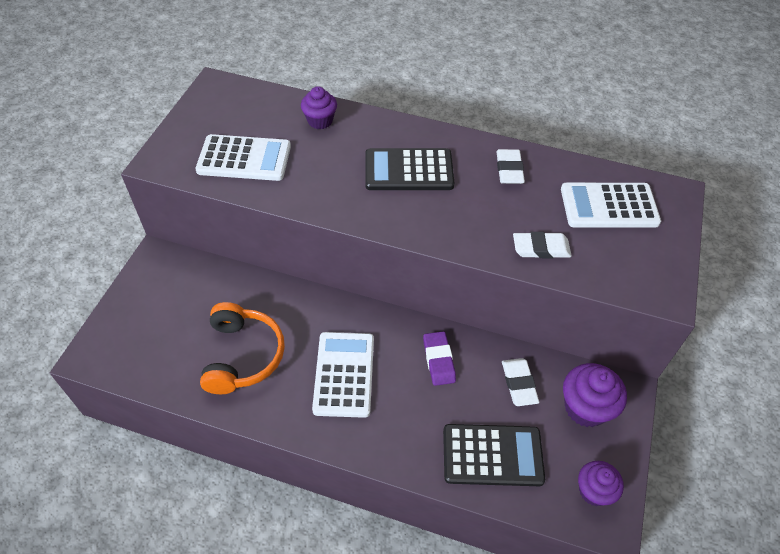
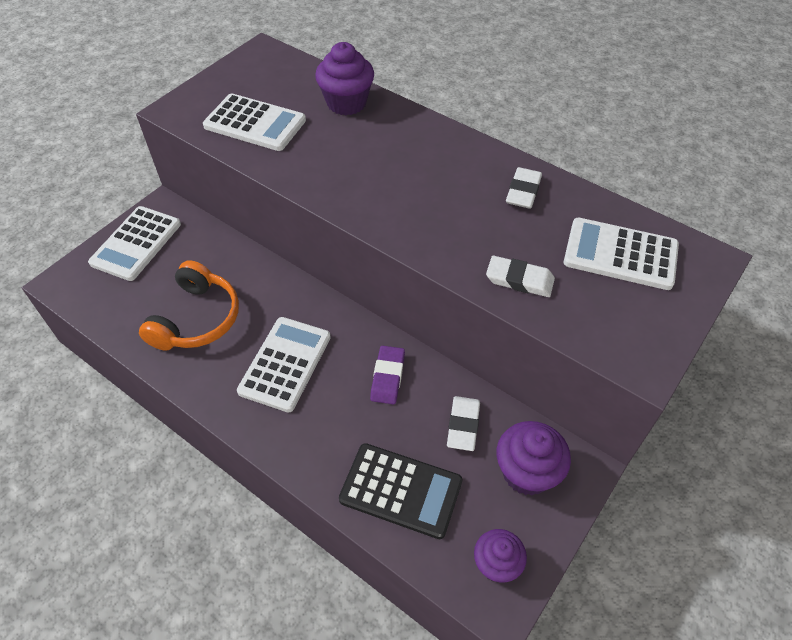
camera: 20 degrees right, 0 degrees up
purple cupcake [301,86,337,129] -> purple cupcake [315,42,374,115], size x1.50
black calculator [366,148,454,190] -> none
none -> white calculator [88,206,181,281]

